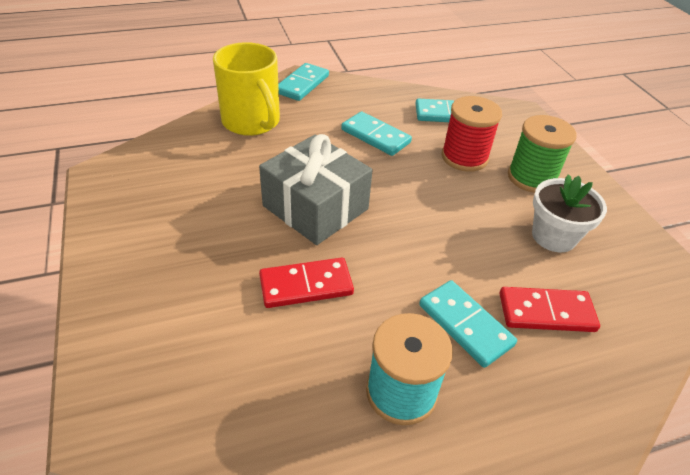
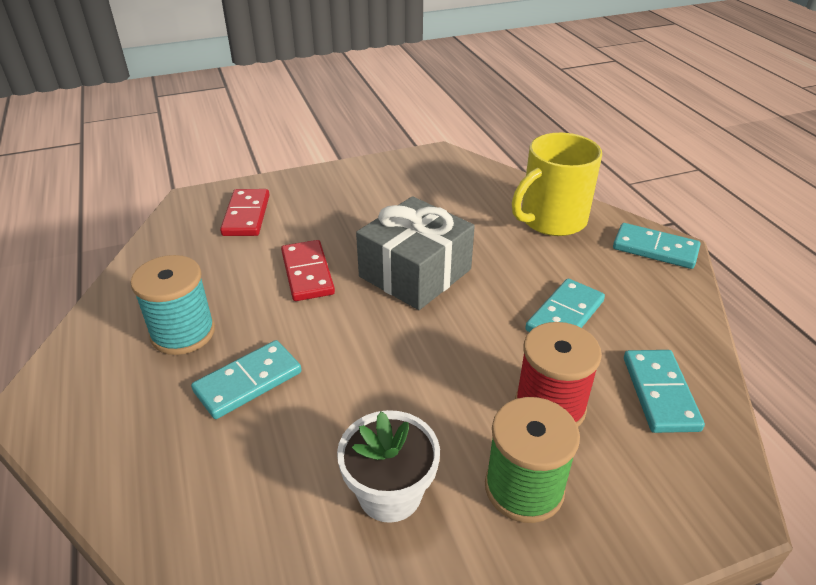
camera: 90 degrees right, 5 degrees down
red domino [500,287,600,332] -> red domino moved to [220,189,269,236]

